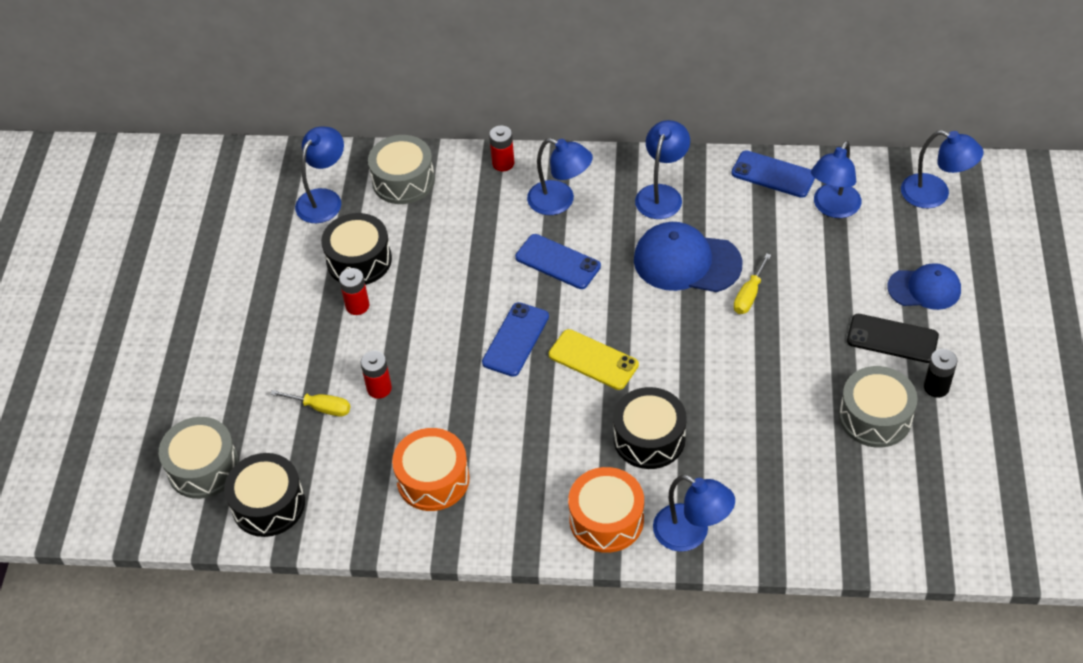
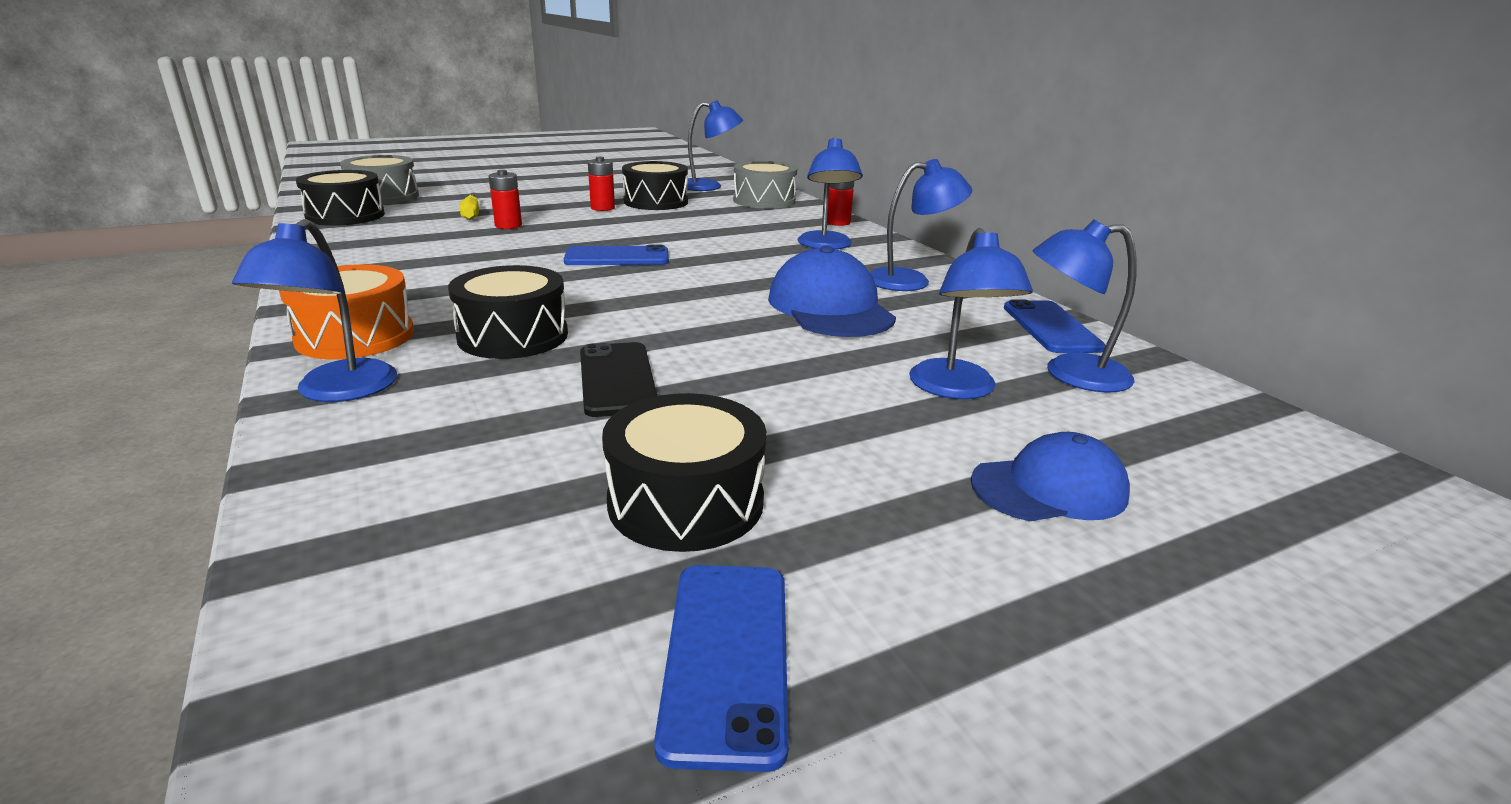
camera: 55 degrees right, 25 degrees down
orange drum [392,428,470,511] -> none
blue phone [515,234,601,289] -> blue phone moved to [654,565,789,772]
yellow phone [549,329,639,390] -> none
yellow screwdriver [734,253,771,314] -> none
grey drum [839,366,918,448] -> black drum [602,393,767,552]
black phone [847,314,939,363] -> black phone moved to [580,342,657,417]
blue cap [887,263,961,310] -> blue cap turned 75 degrees counterclockwise [971,432,1130,521]
blue lamp [901,130,983,208] -> blue lamp moved to [909,228,1033,399]
black battery [924,349,958,398] -> none

